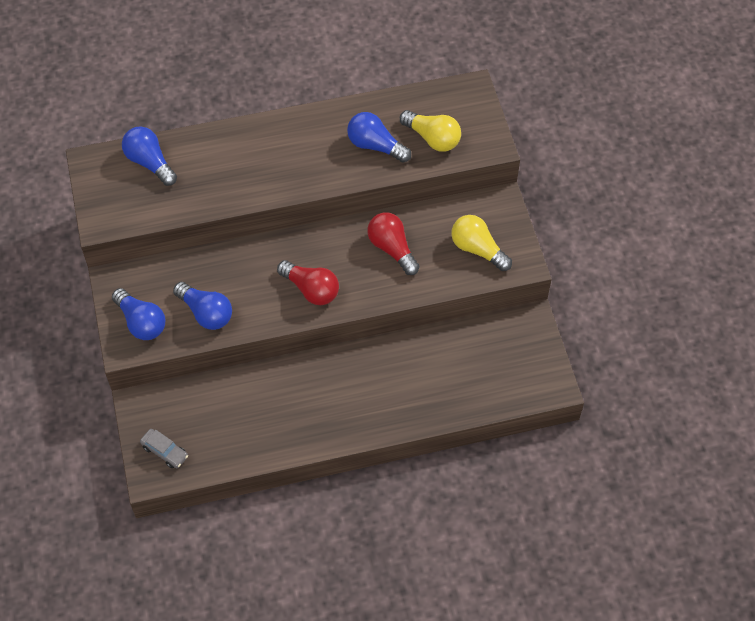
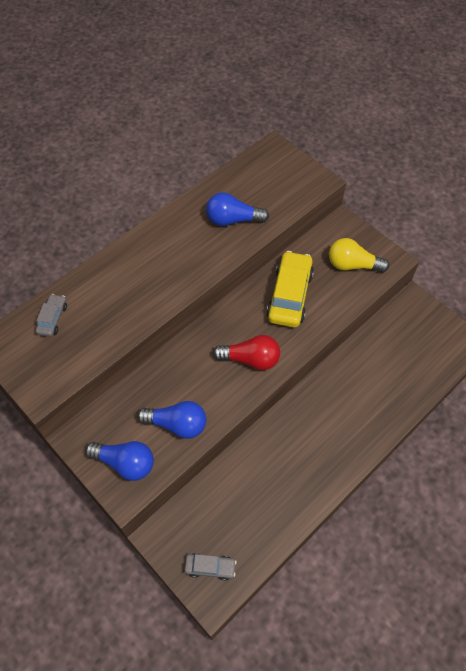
camera: 30 degrees left, 0 degrees up
blue light bulb [122,126,177,186] -> grey car [36,294,67,337]
red light bulb [367,212,419,275] -> yellow car [266,251,314,327]
yellow light bulb [400,110,461,152] -> none

